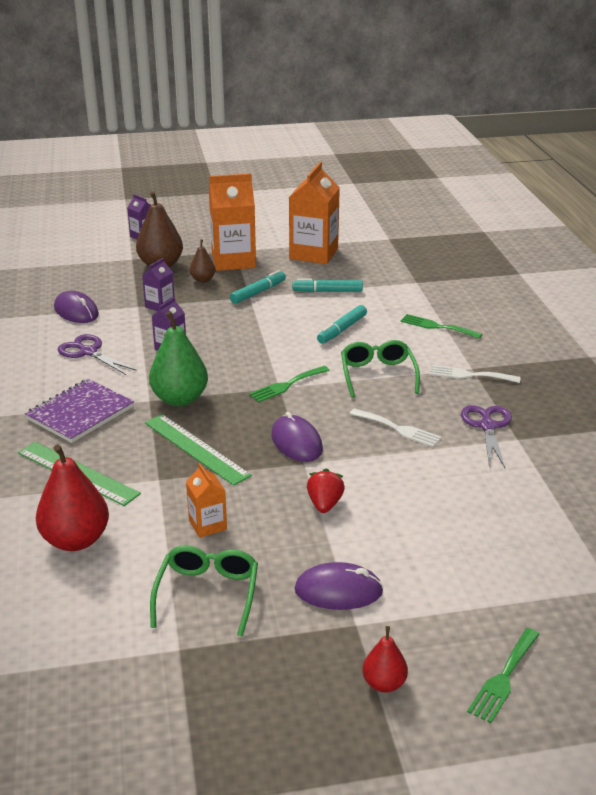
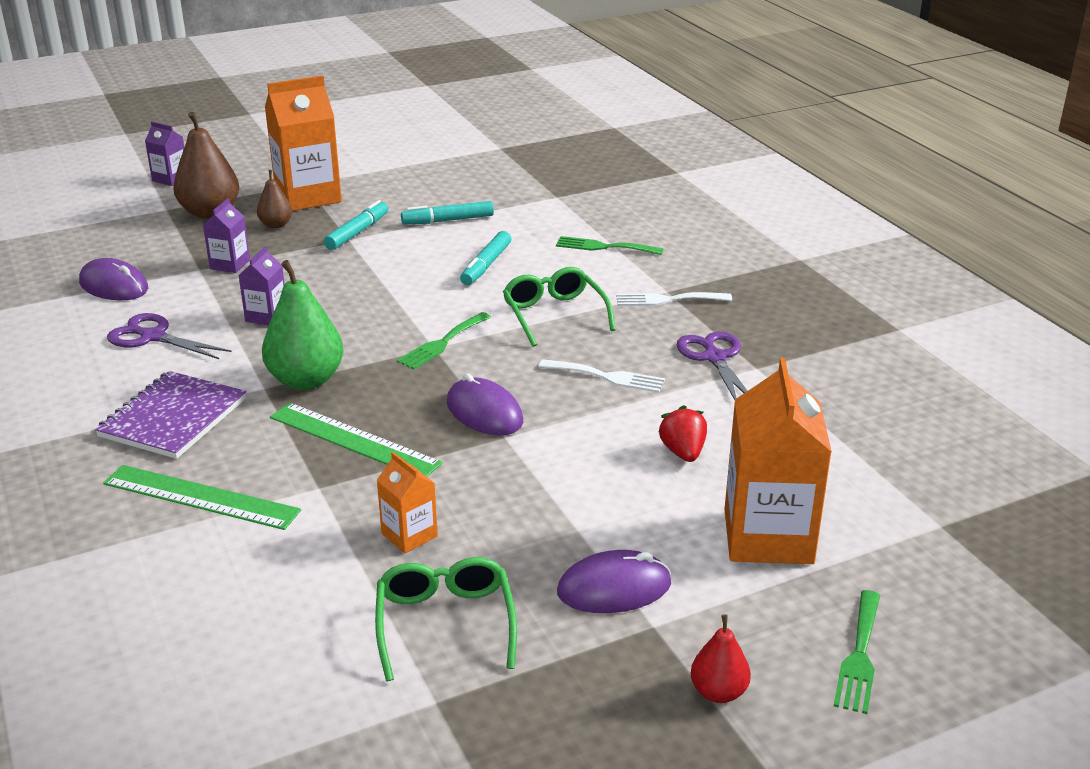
camera: 15 degrees left, 0 degrees up
red pear [36,445,109,551] -> none
orange carton [289,162,340,264] -> orange carton moved to [724,358,832,564]
red strawberry [307,469,345,513] -> red strawberry moved to [658,405,707,462]

